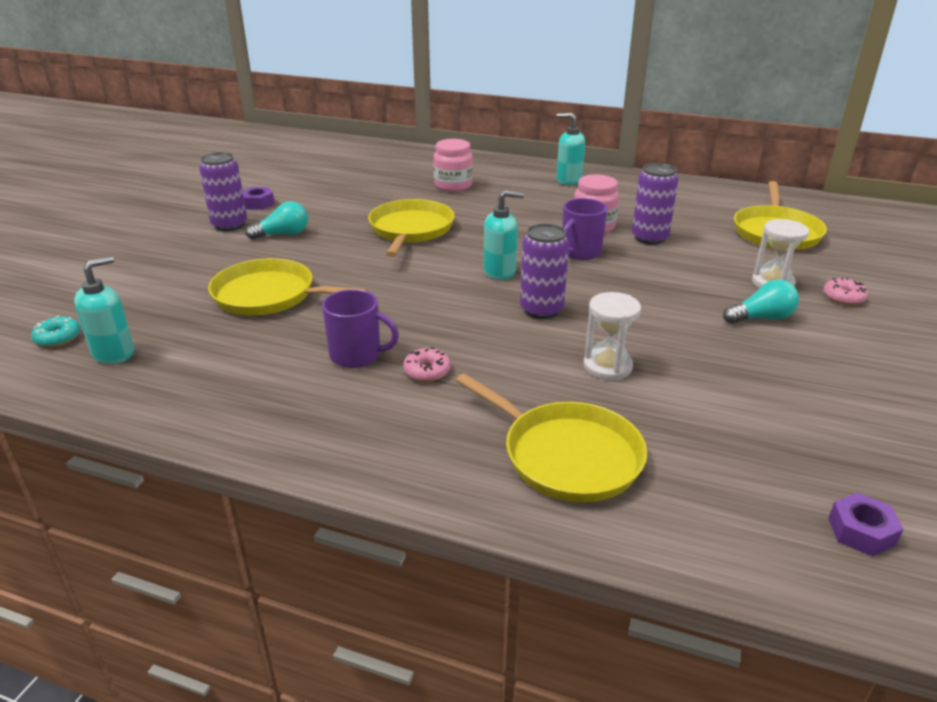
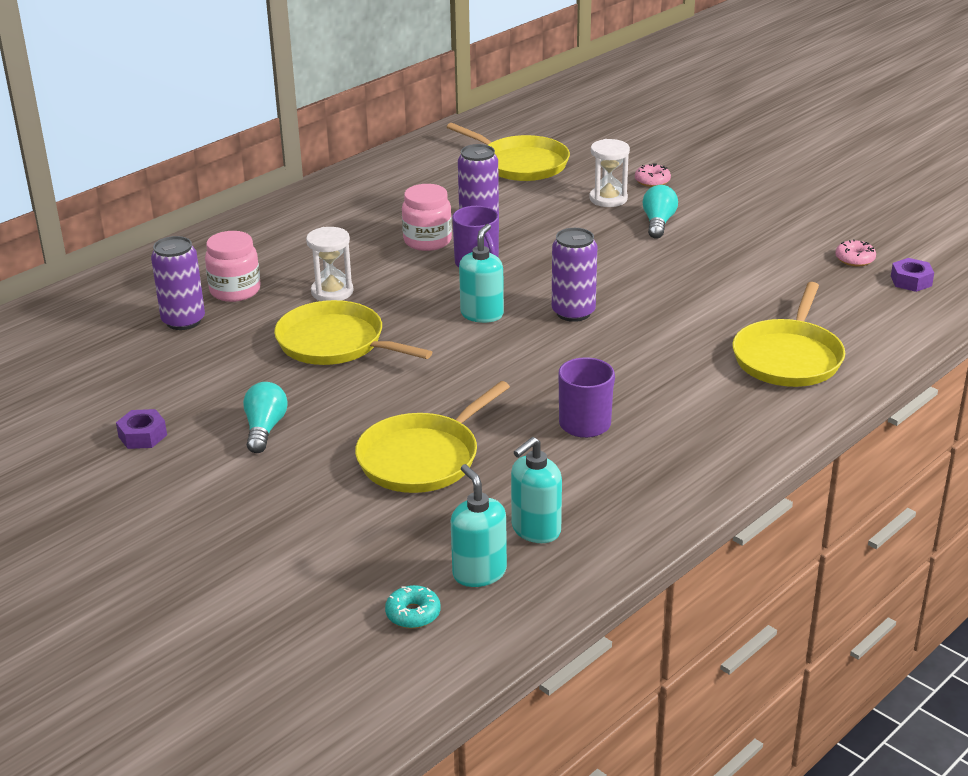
camera: 65 degrees left, 0 degrees up
purple can [199,152,247,231] -> purple can moved to [151,236,205,330]
pink donut [403,347,451,382] -> pink donut moved to [835,239,876,266]
yellow pan [456,373,647,502] -> yellow pan turned 135 degrees clockwise [732,282,845,387]
turquoise soap dispenser [556,113,585,185] -> turquoise soap dispenser moved to [511,437,562,543]
white hourglass [583,292,641,380] -> white hourglass moved to [306,227,353,301]

